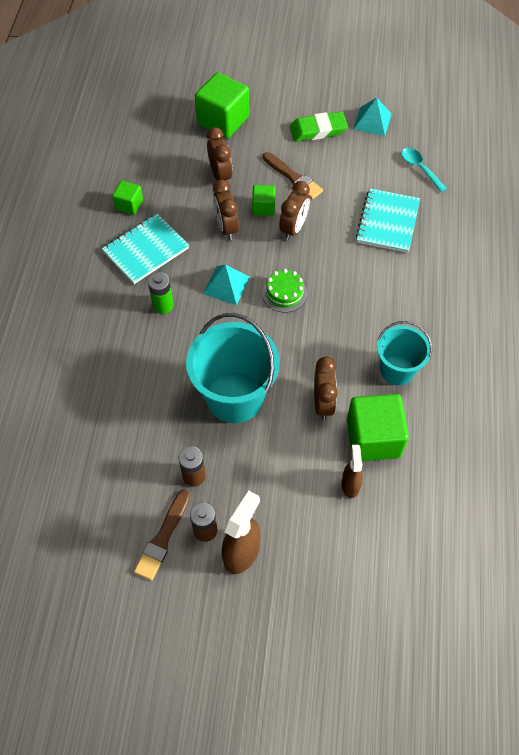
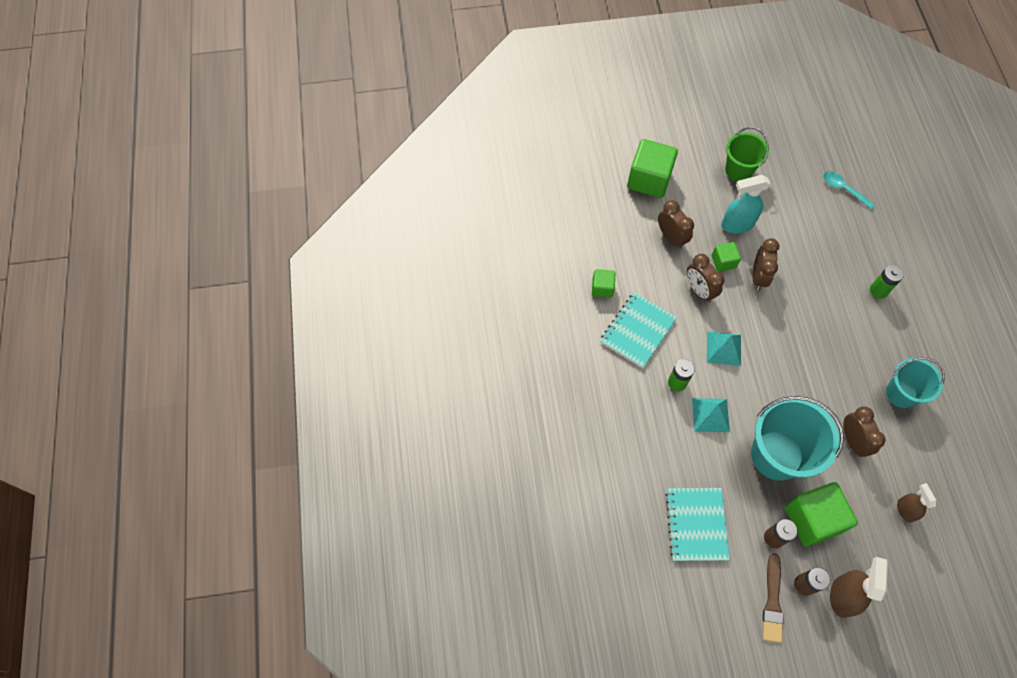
camera: 15 degrees left, 5 degrees up
green cake [262,269,307,313] -> none
brown brush [263,152,323,200] -> turquoise spray bottle [721,175,771,234]
green eraser [290,112,348,142] -> green bucket [725,127,769,181]
green cube [347,394,409,461] -> green cube moved to [785,482,858,546]
turquoise pyramid [353,98,392,136] -> turquoise pyramid moved to [692,398,730,432]
turquoise notebook [356,188,420,253] -> turquoise notebook moved to [665,488,729,561]
none -> green battery [870,265,904,299]

